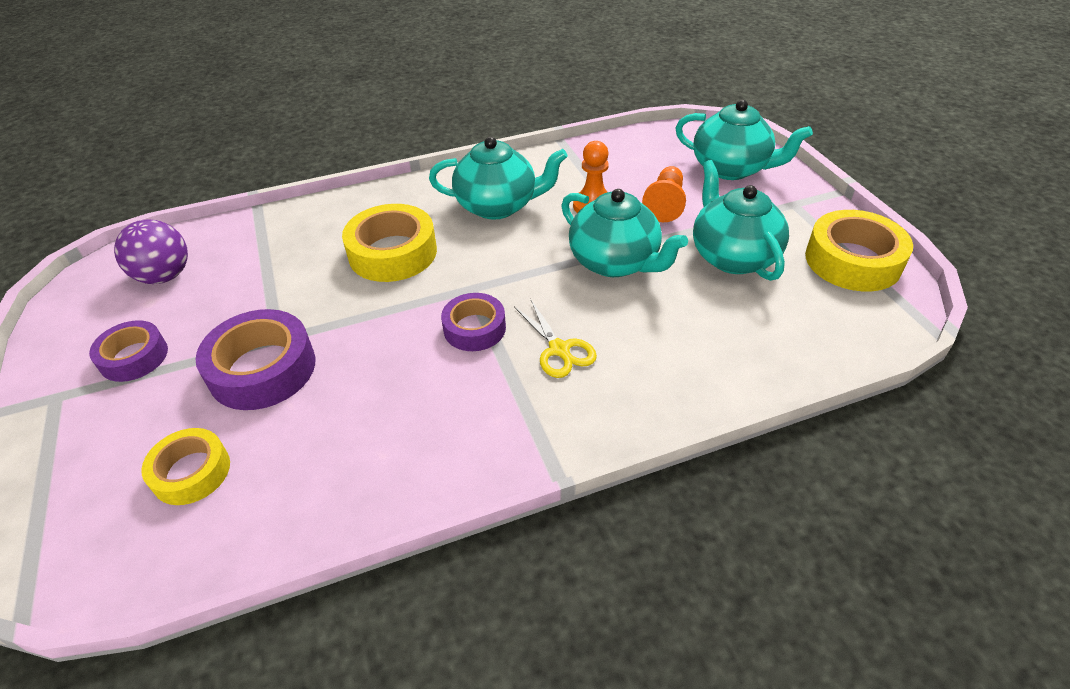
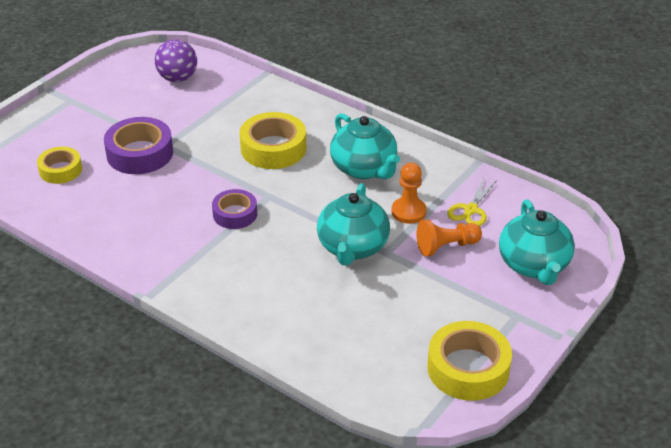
camera: 55 degrees right, 5 degrees down
purple tape [89,320,168,382] -> none
yellow scissors [514,300,597,378] -> yellow scissors moved to [447,178,497,226]
turquoise teapot [693,160,789,281] -> none

